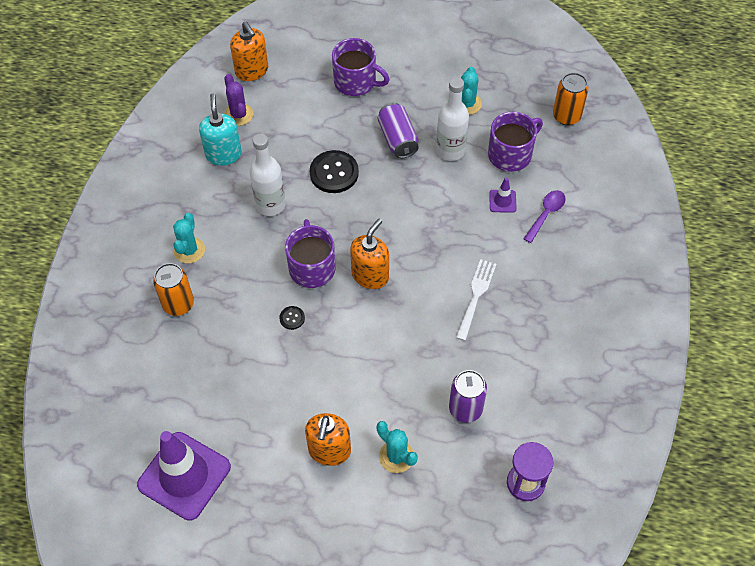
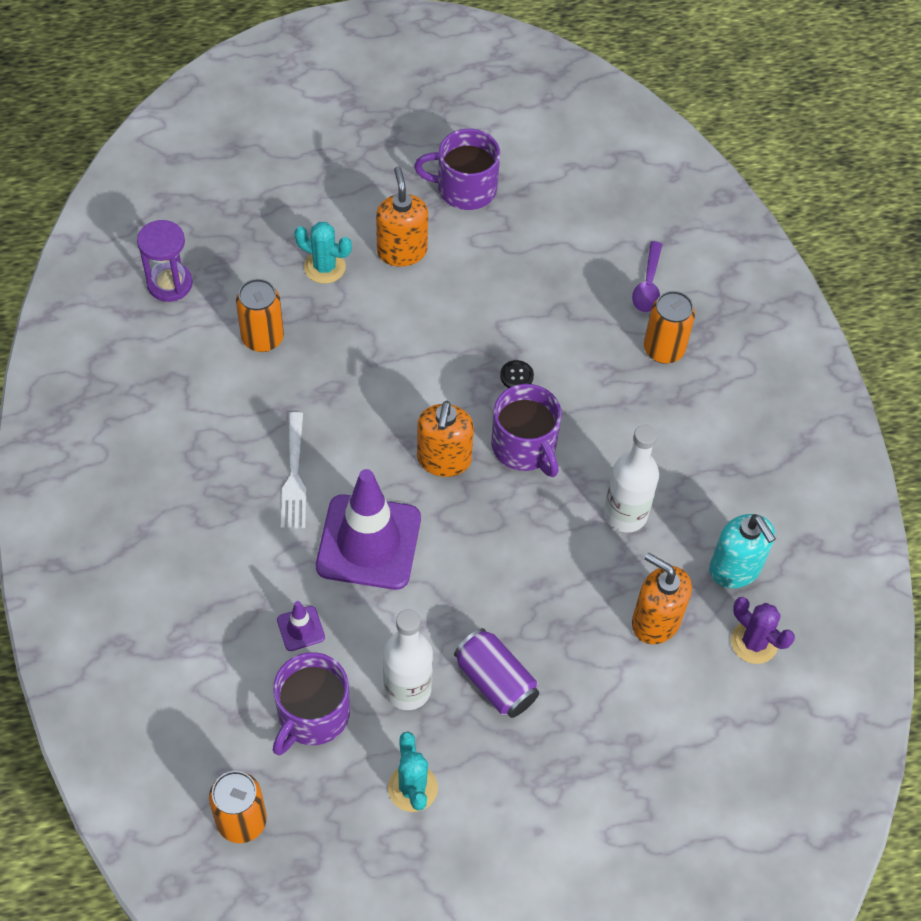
camera: 155 degrees right, 0 degrees up
purple traffic cone [137,431,231,521] -> purple traffic cone moved to [316,469,421,590]
turquoise cactus [173,213,205,264] -> none
orange soap dispenser [230,22,268,81] -> orange soap dispenser moved to [632,553,692,644]
black button [310,150,359,193] -> none
purple mug [332,38,390,96] -> purple mug moved to [414,129,500,210]
purple can [449,370,487,423] -> orange can [236,279,284,352]
purple spoon [523,190,566,243] -> purple spoon moved to [632,241,663,312]

